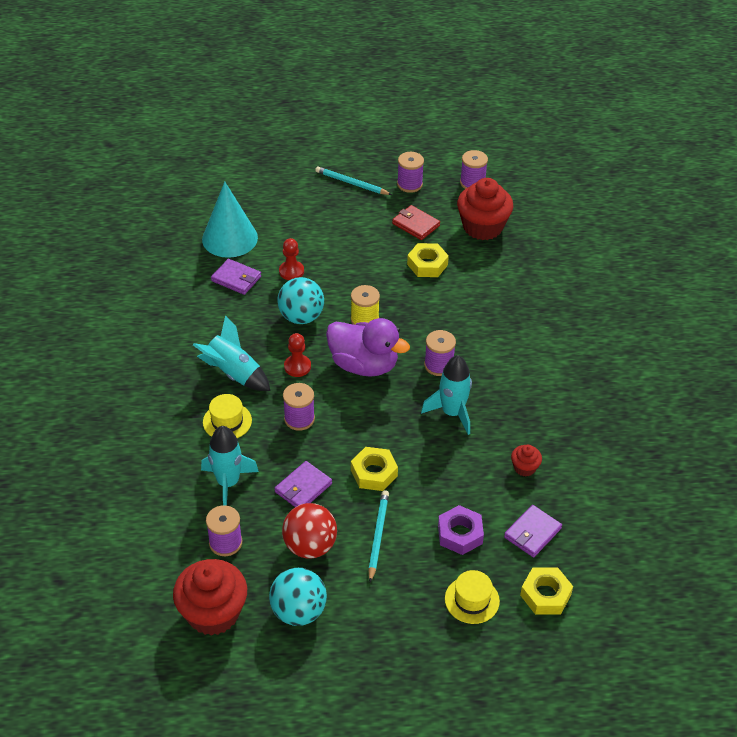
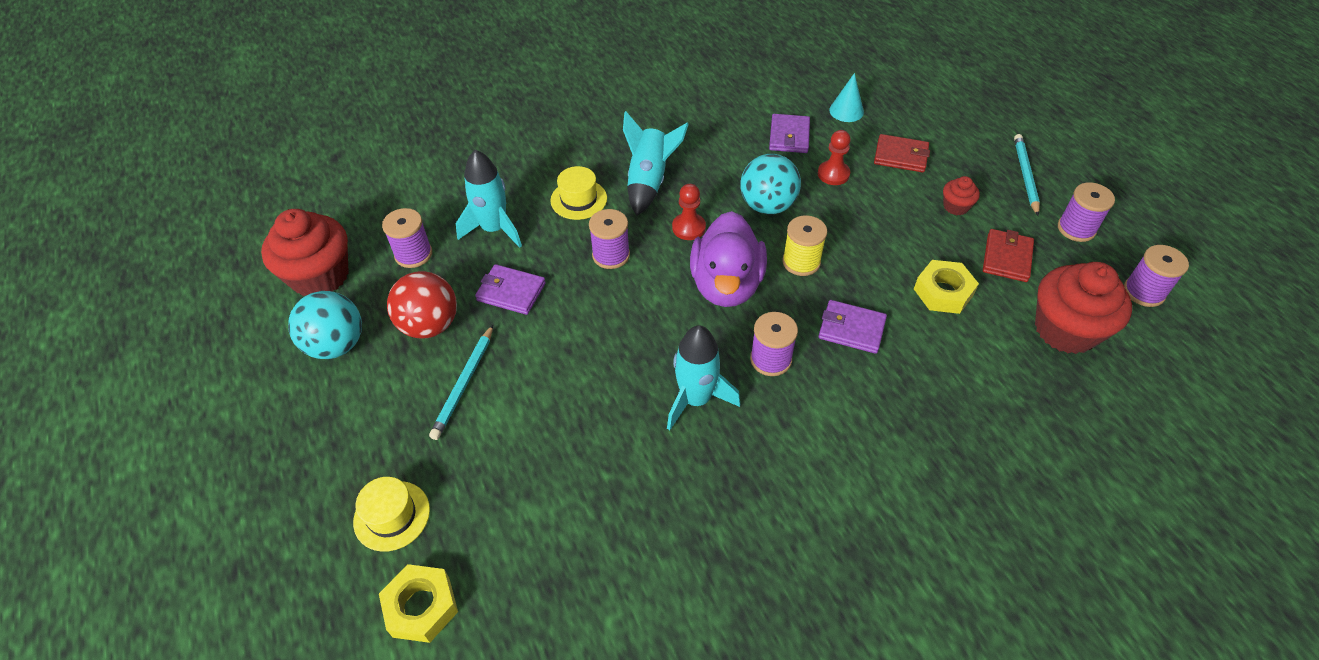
camera: 70 degrees right, 5 degrees up
turquoise cone [202,181,258,258] -> turquoise cone [829,73,864,122], size x0.51
yellow nut [351,447,398,491] -> none
turquoise pencil [368,490,389,582] -> turquoise pencil turned 120 degrees clockwise [429,325,493,440]
purple nut [438,505,484,555] -> none
purple wallet [504,505,562,557] -> purple wallet moved to [818,300,887,354]
red cupcake [511,445,542,476] -> red cupcake moved to [943,176,980,215]
none -> red wallet [874,134,930,173]

